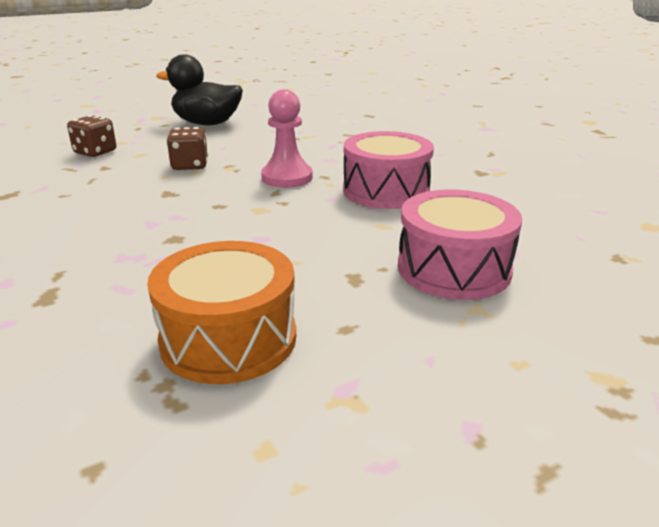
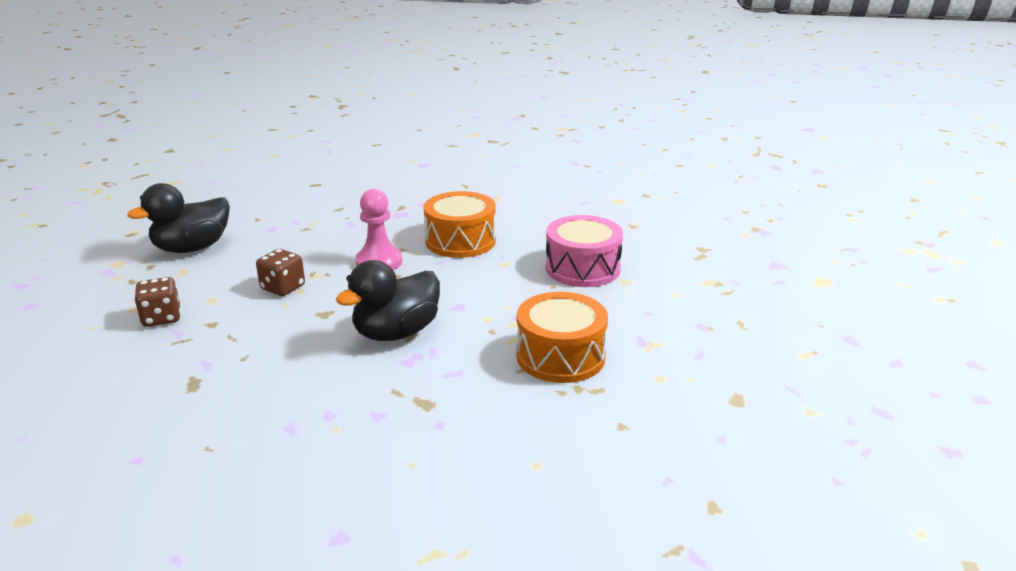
camera: 50 degrees left, 0 degrees up
pink drum [343,131,434,209] -> orange drum [424,191,496,258]
none -> black duck [336,260,440,341]

